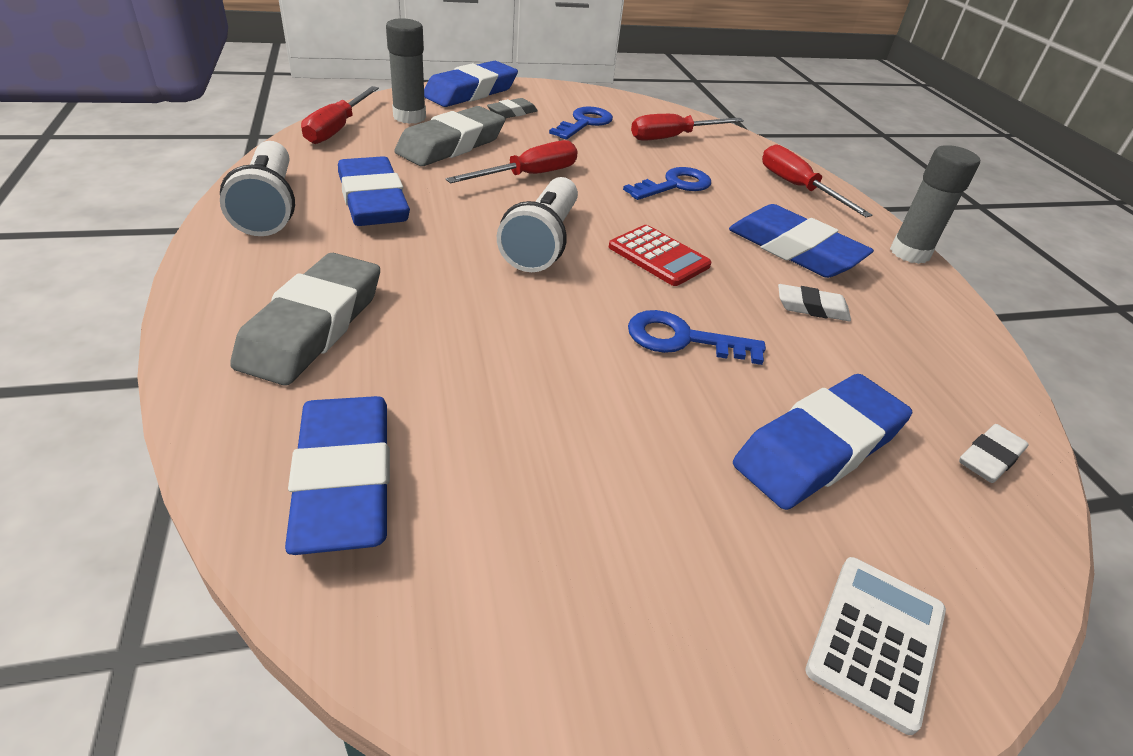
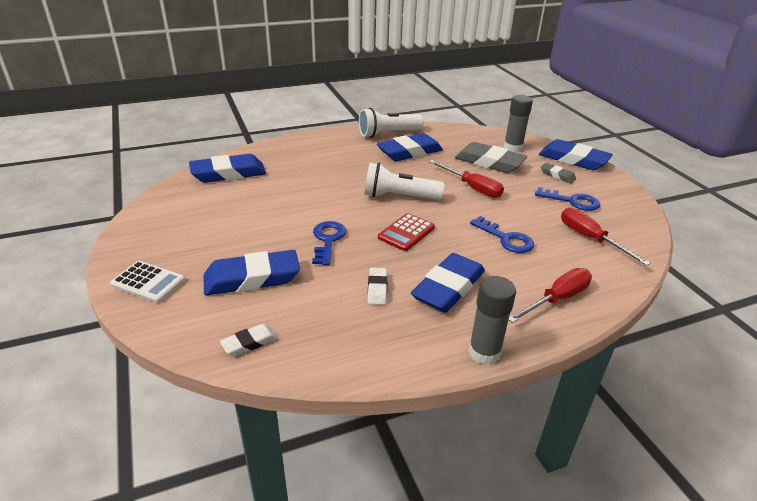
camera: 85 degrees right, 5 degrees down
grey eraser [230,253,380,386] -> none
red screwdriver [301,86,379,144] -> none
blue eraser [733,374,912,510] -> blue eraser turned 60 degrees counterclockwise [203,250,300,295]
white eraser [959,424,1029,483] -> white eraser turned 75 degrees counterclockwise [220,324,278,356]

